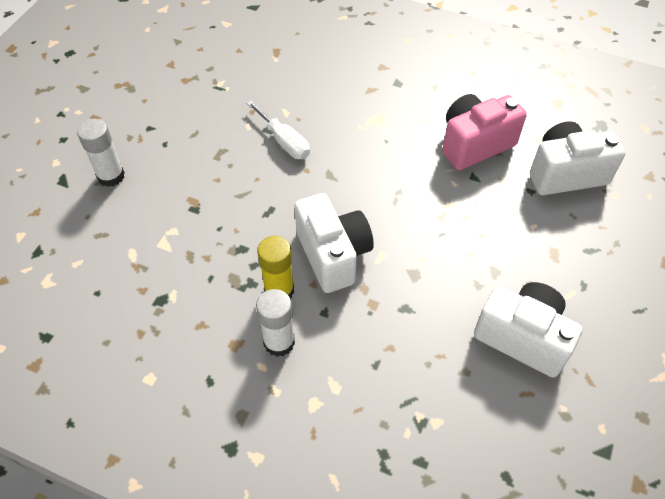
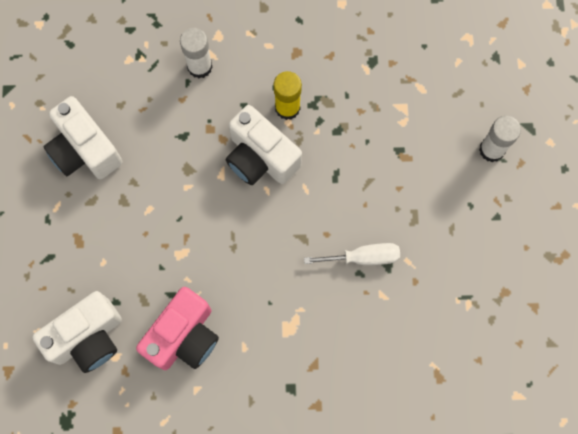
camera: 155 degrees right, 20 degrees up
white screwdriver [246,100,310,159] -> white screwdriver turned 150 degrees clockwise [304,243,400,265]
white glue stick [256,289,295,357] -> white glue stick moved to [180,28,213,78]
white camera [474,282,582,378] -> white camera turned 45 degrees clockwise [44,96,123,179]

